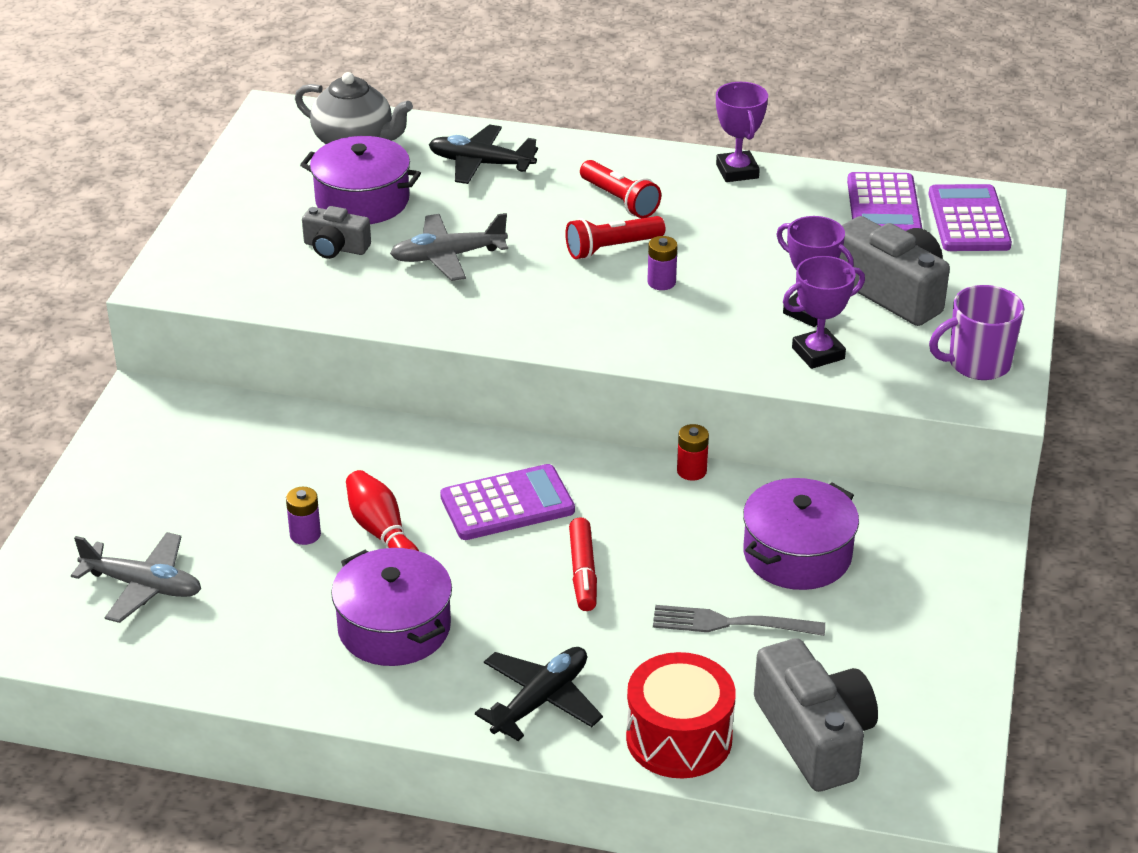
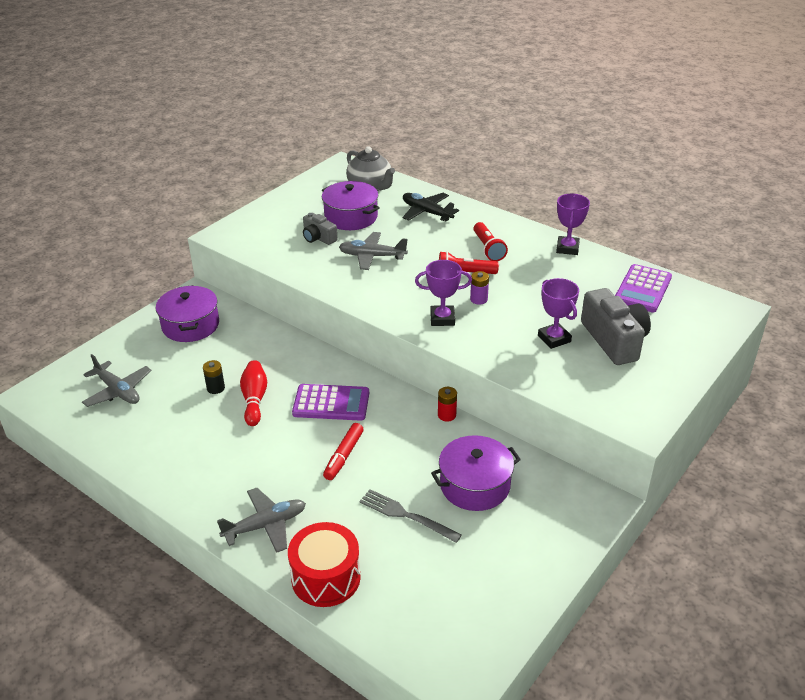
camera: 25 degrees right, 0 degrees up
purple battery [286,487,321,545] -> black battery [203,360,225,394]
purple pot [331,548,452,666] -> purple pot moved to [155,285,219,342]
black plane [475,647,603,741] -> grey plane [217,488,306,553]
grey camera [754,638,878,792] -> none
purple trophy [783,256,865,369] -> purple trophy moved to [415,260,472,326]
purple calculator [929,184,1012,251] -> none
purple mug [929,285,1024,380] -> none

